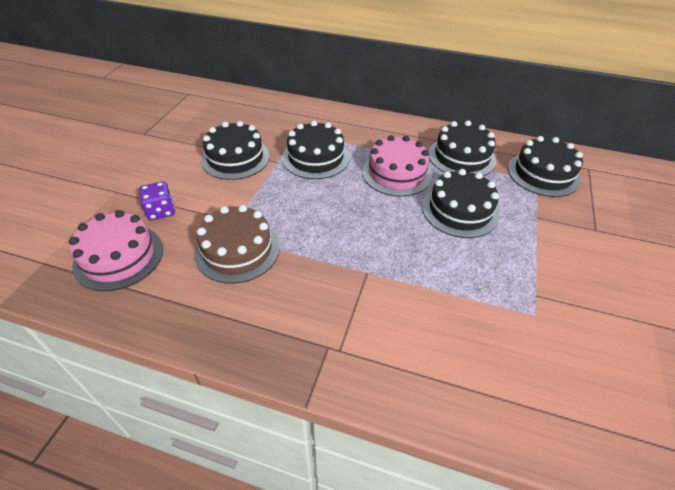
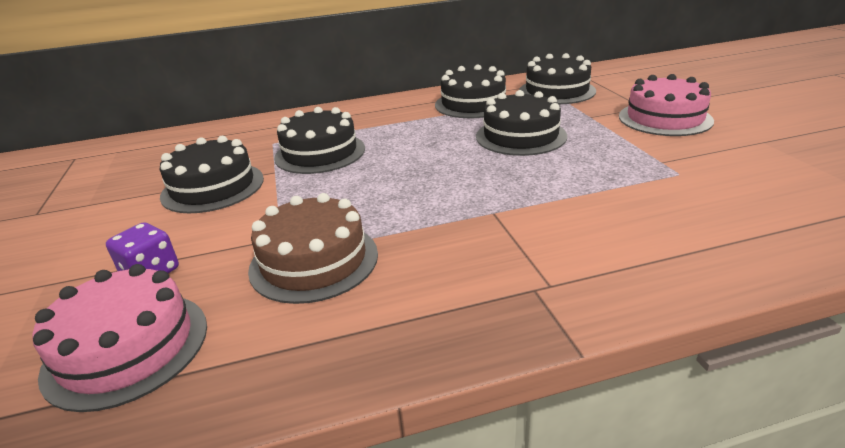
camera: 30 degrees left, 15 degrees down
pink cake [362,135,432,197] -> pink cake moved to [619,74,714,136]

